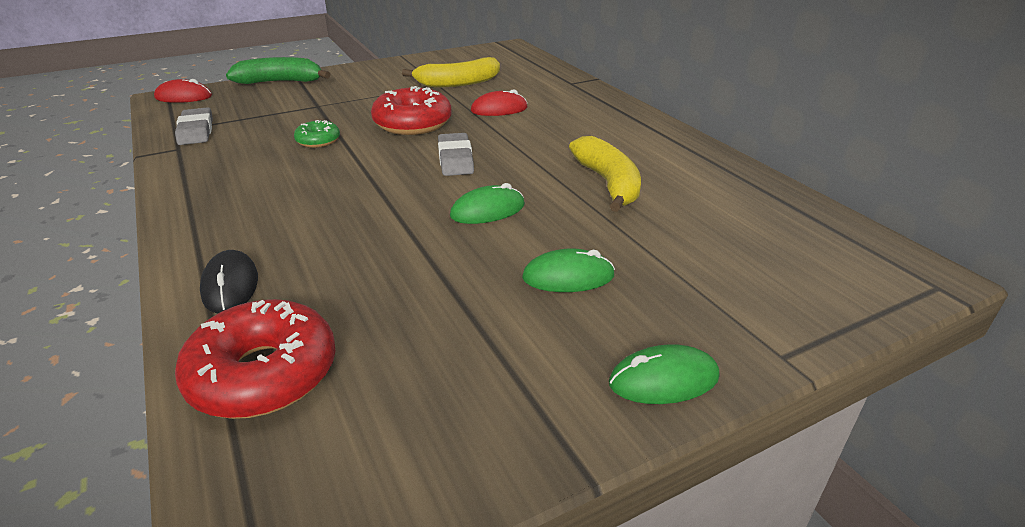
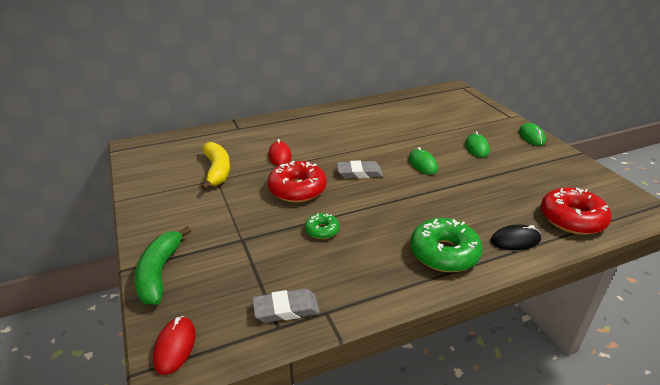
camera: 85 degrees left, 0 degrees up
yellow banana [569,136,641,212] -> none
none -> green donut [410,218,483,272]

